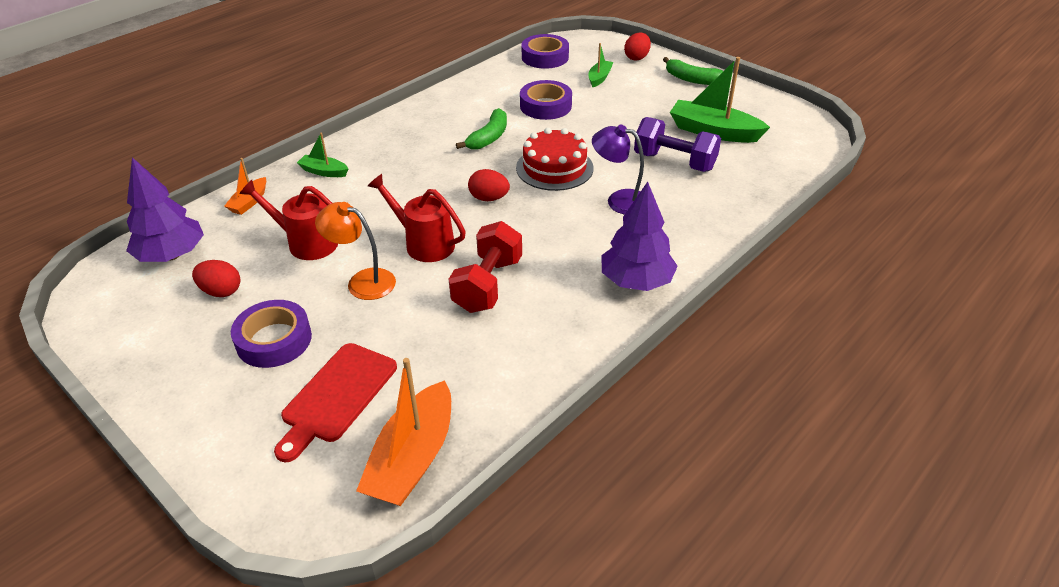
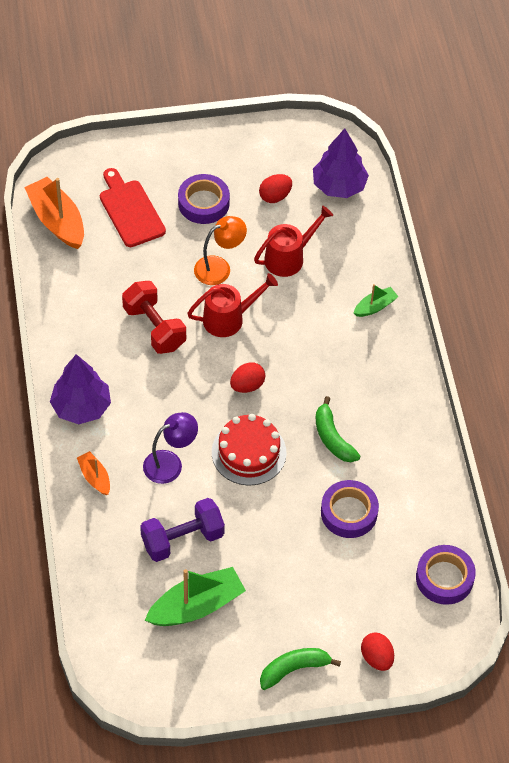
camera: 125 degrees right, 15 degrees up
orange boat [224,158,266,215] -> orange boat moved to [77,451,110,495]
green boat [589,43,613,87] -> none

